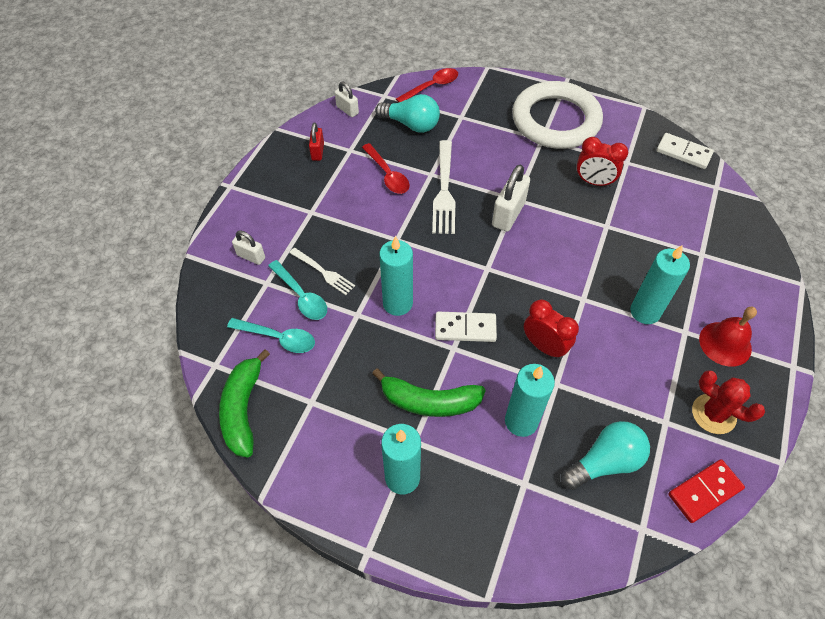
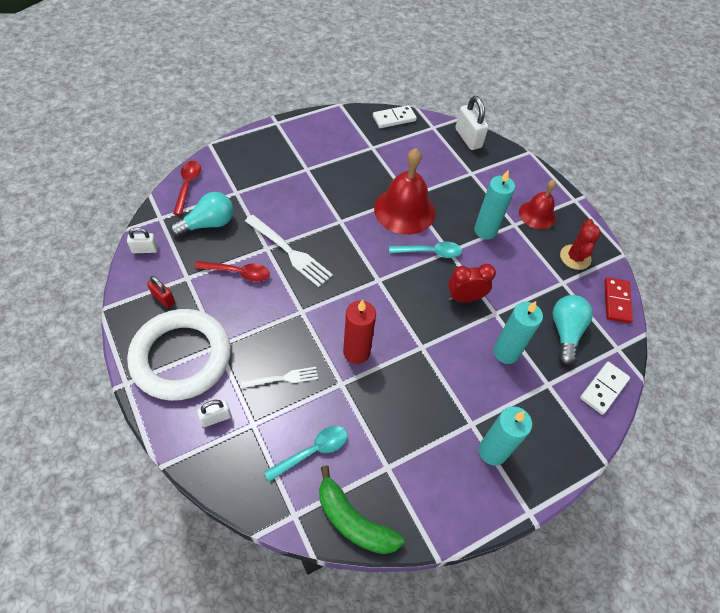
camera: 55 degrees left, 0 degrees up
turquoise spoon [268,260,327,320] -> turquoise spoon moved to [389,241,462,258]
green banana [372,368,486,417] -> none
turquoise candle [379,236,413,316] -> red candle [343,300,376,364]
white domino [435,312,497,342] -> white domino moved to [580,362,630,415]
white padlock [492,165,530,232] -> white padlock moved to [455,96,489,150]
white ring [512,81,603,149] -> white ring moved to [127,309,231,401]
red clock [577,137,628,187] -> none
red cactus [692,370,765,434] -> red cactus turned 60 degrees counterclockwise [560,219,601,270]
none -> red bell [374,148,435,235]

